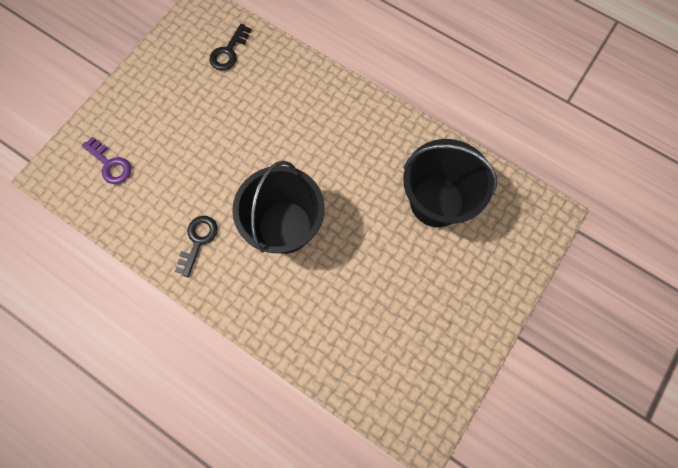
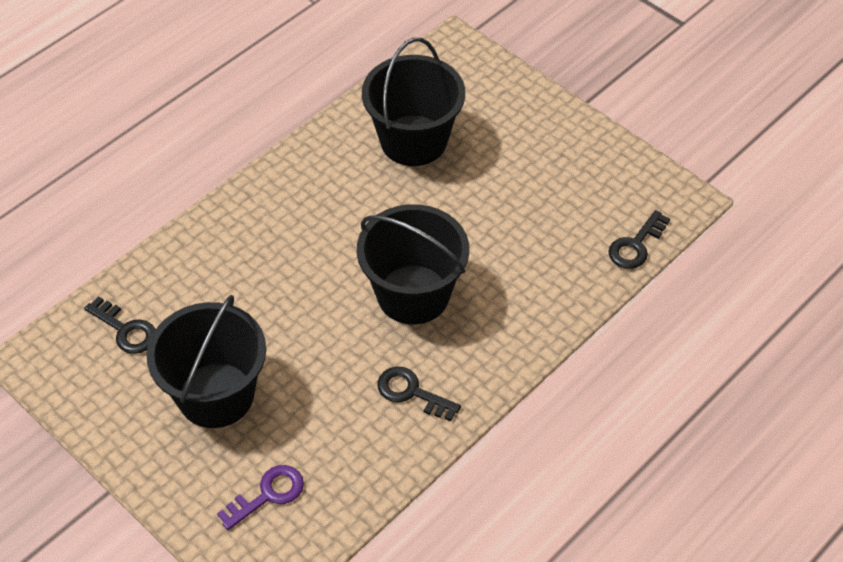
camera: 80 degrees left, 20 degrees down
none -> black bucket [146,295,266,428]
none -> black key [608,210,670,269]

